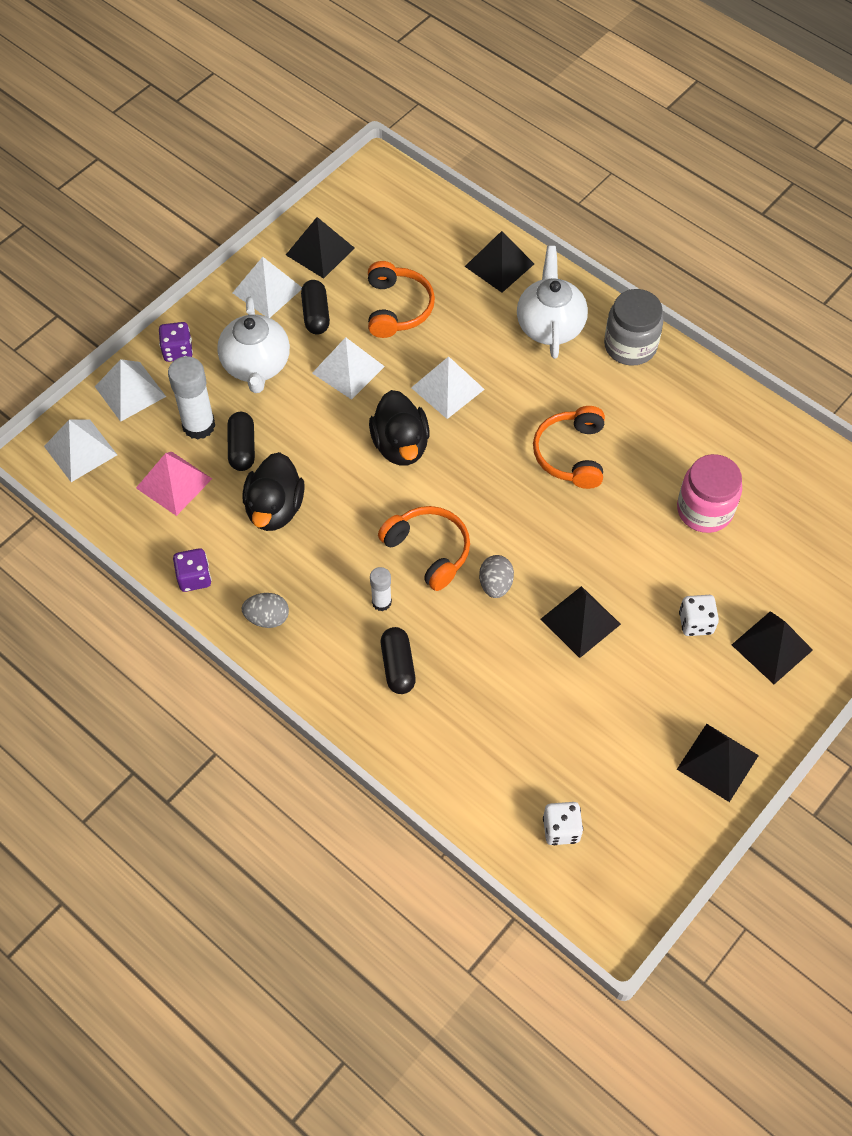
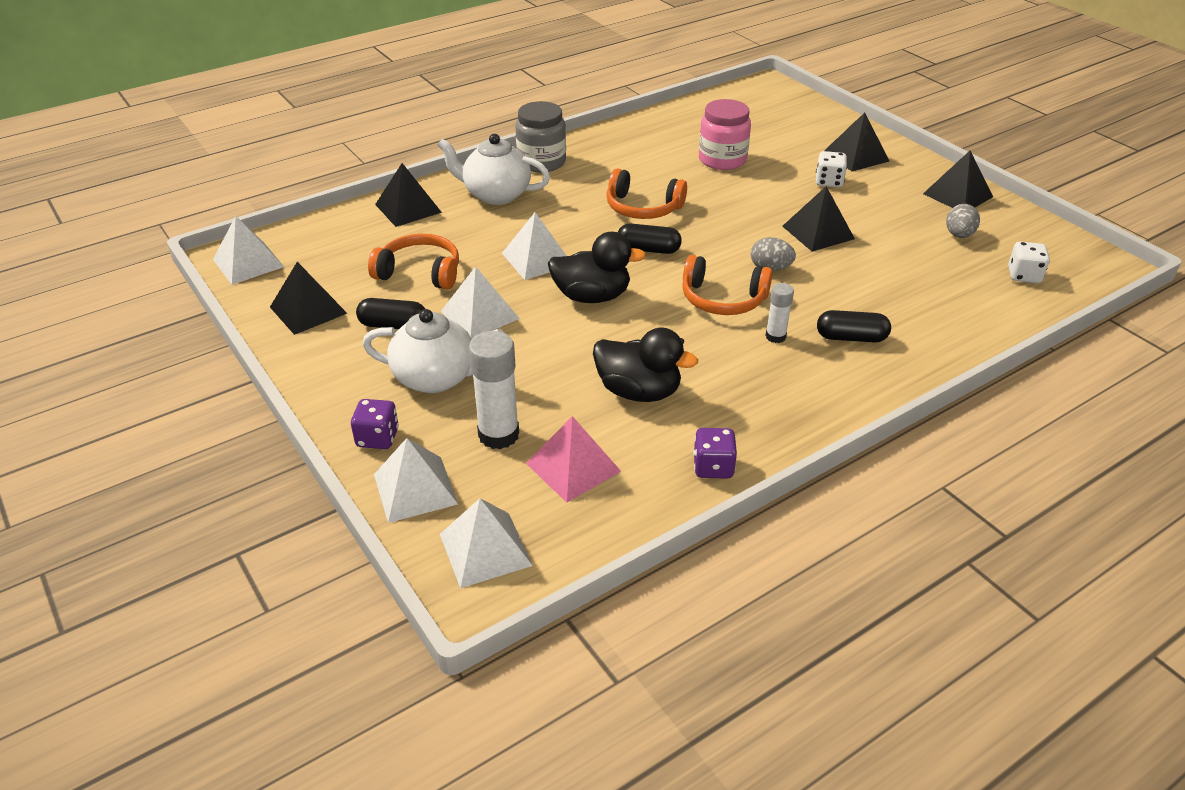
camera: 75 degrees left, 20 degrees down
black capsule [227,412,255,471] -> black capsule moved to [618,224,682,254]
white pyramid [233,257,302,318] -> white pyramid moved to [213,216,284,285]
grey egg [242,593,289,628] -> grey egg moved to [946,204,980,238]
orange headphones [378,506,470,591] -> orange headphones turned 135 degrees counterclockwise [682,255,772,315]

